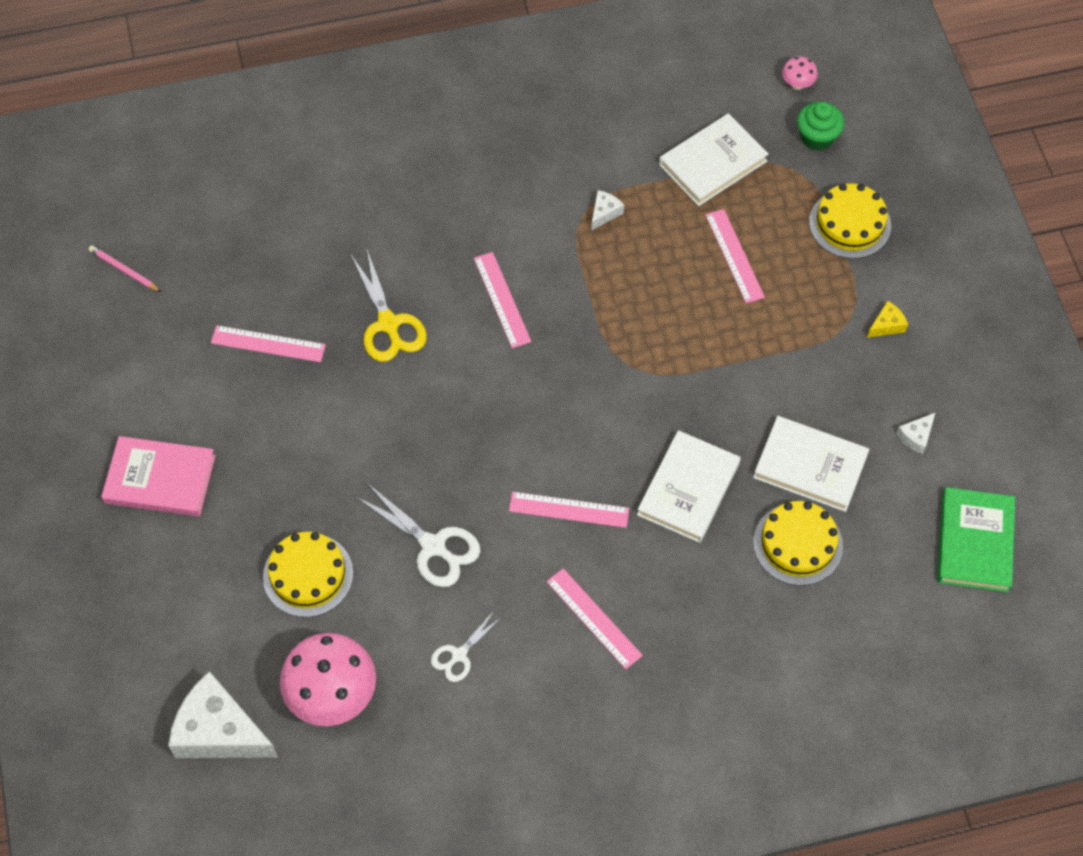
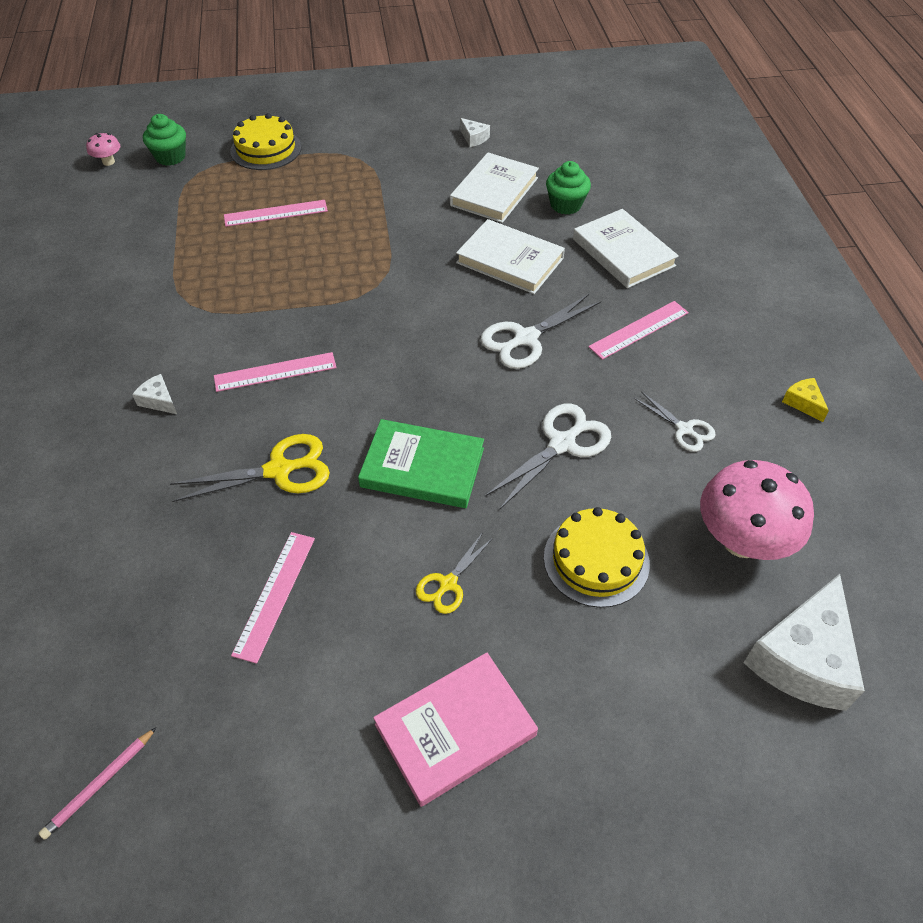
camera: 85 degrees left, 10 degrees down
pink book [101,436,216,517] -> pink book turned 45 degrees clockwise [373,652,538,807]
pink ruler [509,492,629,528] -> white scissors [480,294,601,369]
white cheese [591,190,624,230] -> white cheese moved to [132,374,177,414]
white book [659,113,769,206] -> white book moved to [573,209,679,288]
yellow cake [753,501,843,586] -> green cupcake [546,161,591,215]
yellow cheese [867,301,908,338] -> yellow cheese moved to [782,378,829,422]
green book [938,487,1015,592] -> green book moved to [358,419,484,508]
none -> yellow scissors [416,532,493,614]

